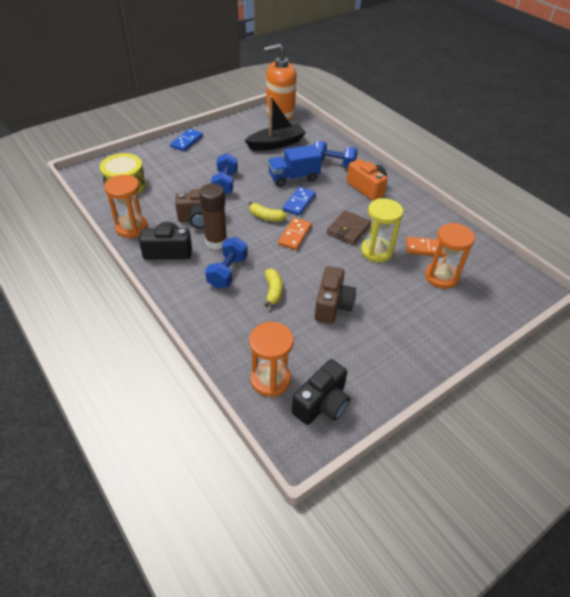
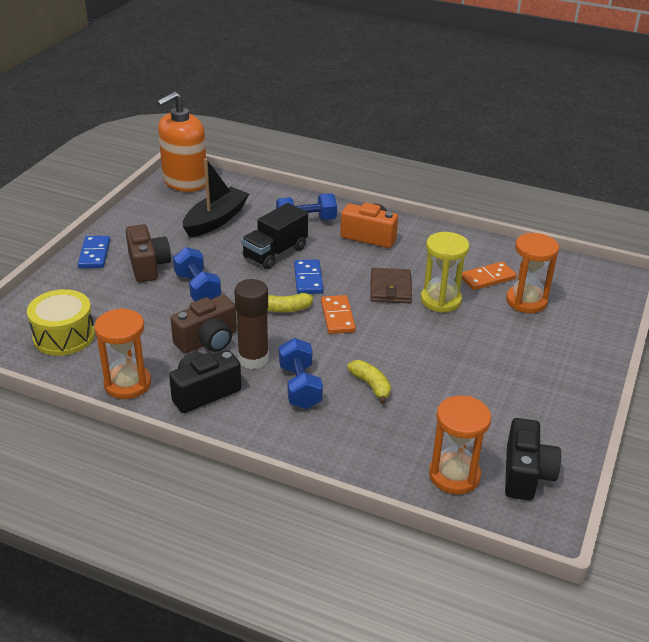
camera: 30 degrees left, 10 degrees down
blue truck [268,145,322,187] -> black truck [241,203,308,269]
brown camera [315,266,356,324] -> brown camera moved to [126,224,171,282]

